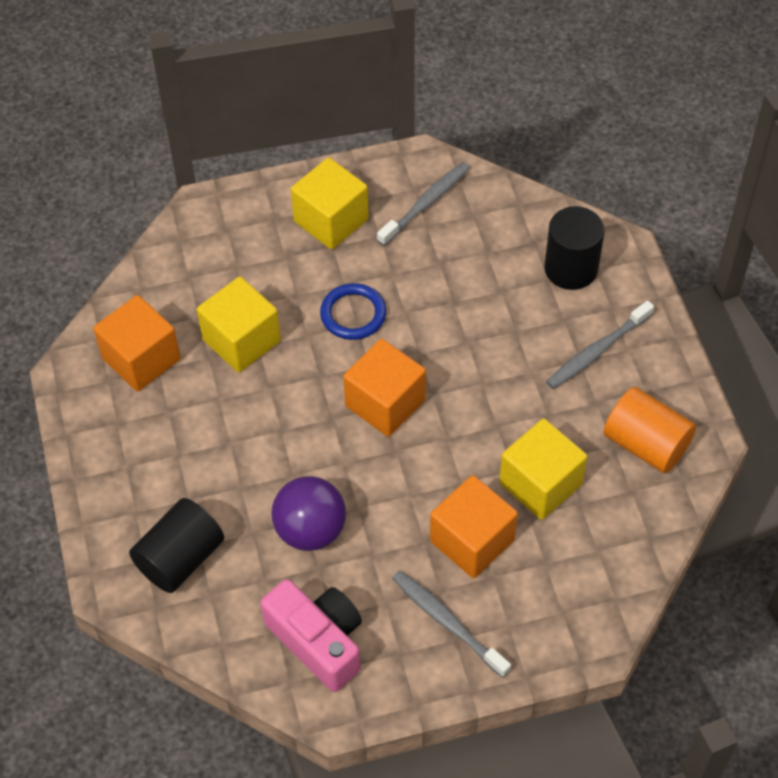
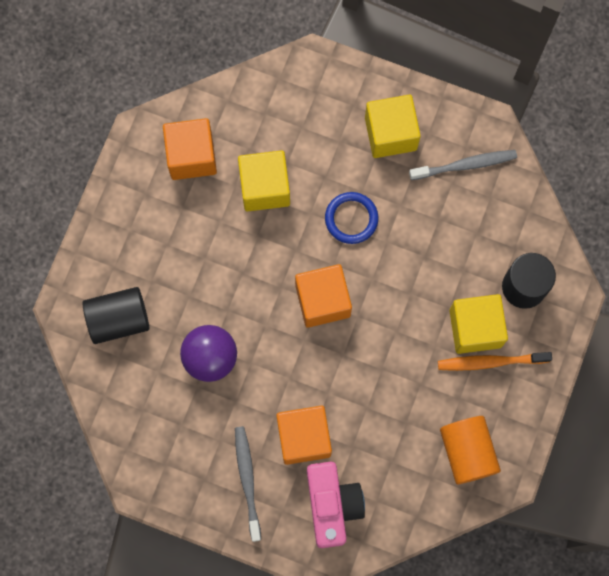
camera: 35 degrees right, 20 degrees up
pink camera [261,579,362,692] -> pink camera moved to [307,462,365,548]
yellow cube [499,419,588,520] -> yellow cube moved to [450,294,508,354]
grey toothbrush [546,300,654,389] -> orange toothbrush [438,352,552,371]

